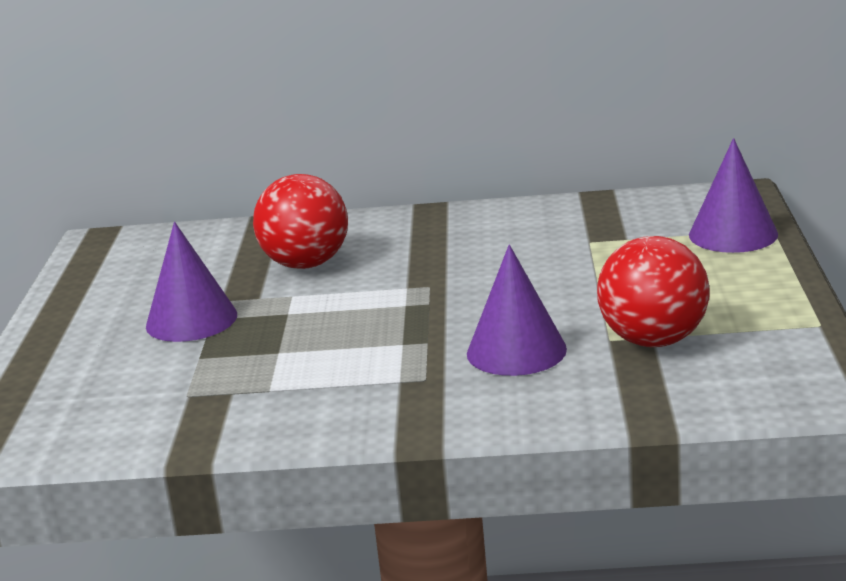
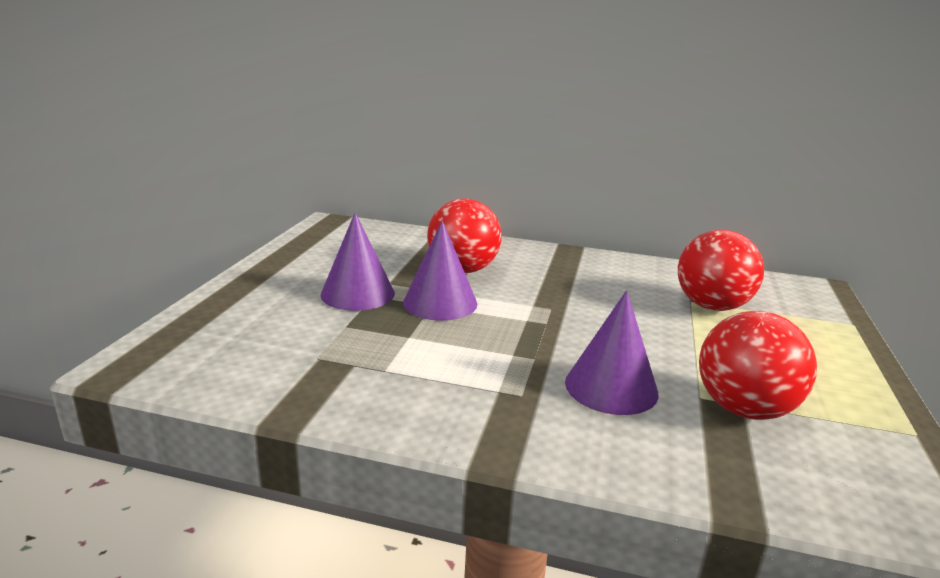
camera: 10 degrees right, 0 degrees up
purple cone [689,138,778,253] -> purple cone moved to [403,221,477,321]
none -> red ball [678,230,764,311]

